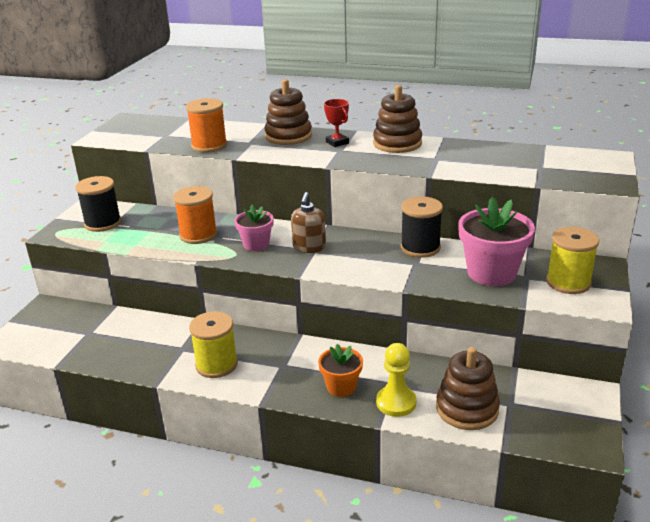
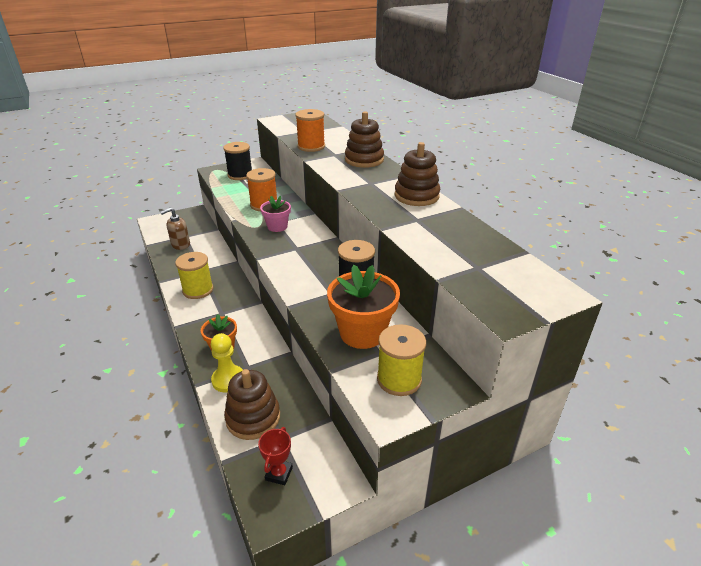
camera: 45 degrees right, 5 degrees up
brown soap dispenser [291,192,326,253] -> brown soap dispenser moved to [160,208,190,250]
red trophy [324,99,349,147] -> red trophy moved to [258,427,293,485]
pink flower pot [458,197,535,286] -> orange flower pot [327,265,400,349]

